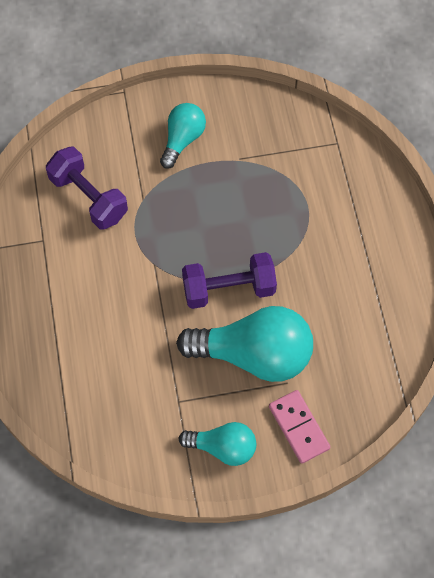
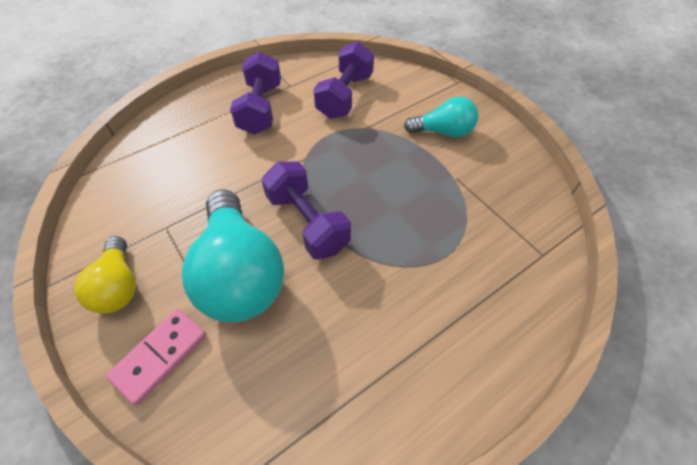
camera: 65 degrees right, 10 degrees down
turquoise light bulb [179,422,256,466] -> yellow light bulb [74,236,136,314]
none -> purple dumbbell [230,51,281,135]

